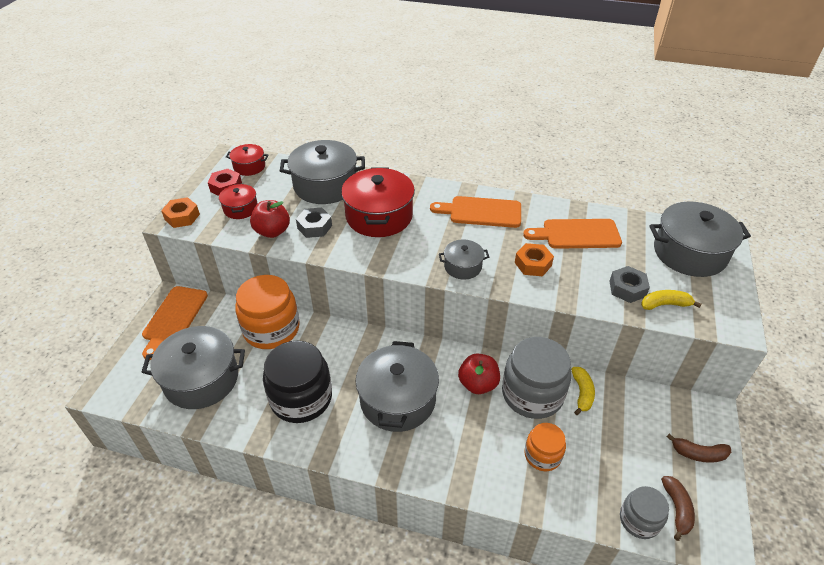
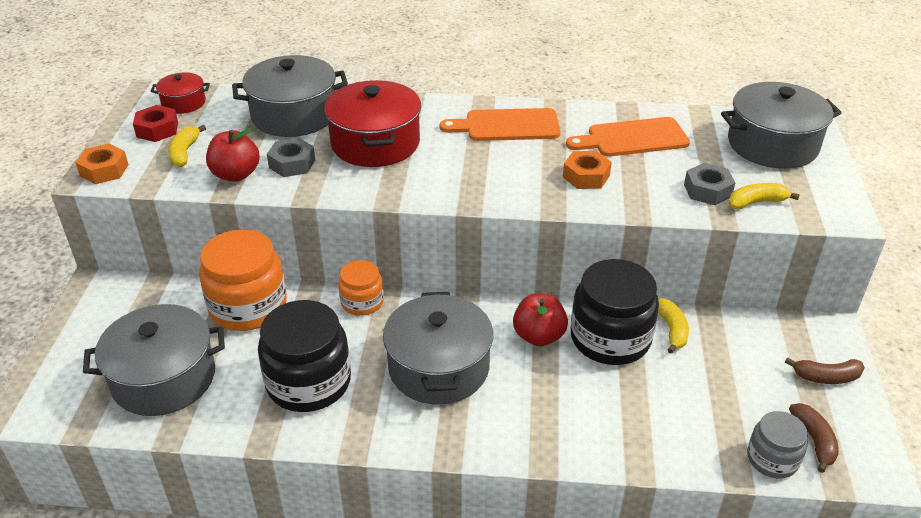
camera: 10 degrees left, 5 degrees down
orange cutting board [142,286,208,360] -> none
red pot [219,184,258,219] -> yellow banana [168,125,206,167]
grey pot [439,239,489,279] -> none
grey jar [502,337,572,419] -> black jar [571,259,659,365]
orange jar [524,423,566,471] -> orange jar moved to [338,260,384,316]

